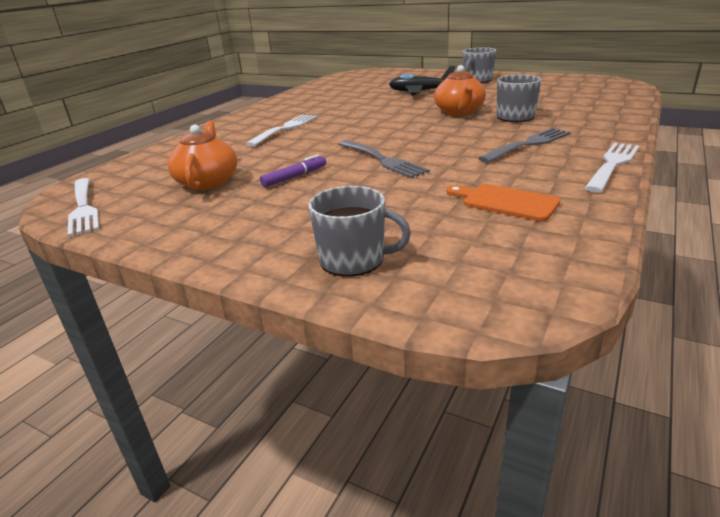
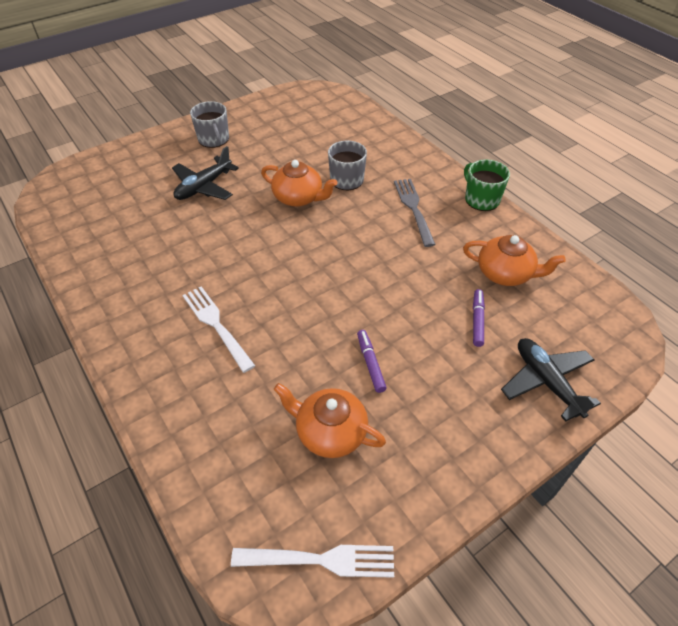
camera: 65 degrees left, 20 degrees up
grey mug [308,186,411,277] -> black plane [501,338,601,422]
grey fork [339,140,430,178] -> none
orange cutting board [446,184,561,221] -> orange teapot [463,235,566,286]
white fork [585,143,639,193] -> green mug [464,160,510,211]
none -> purple marker [473,289,485,347]

